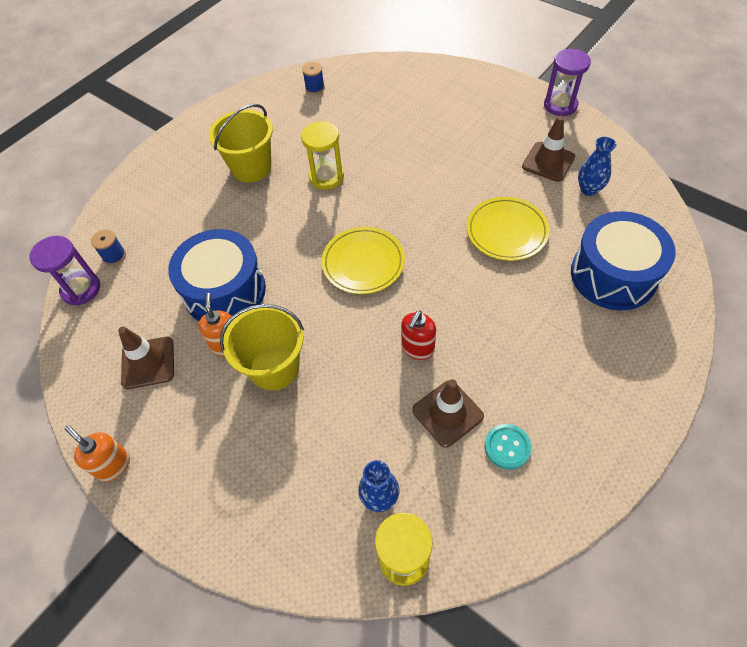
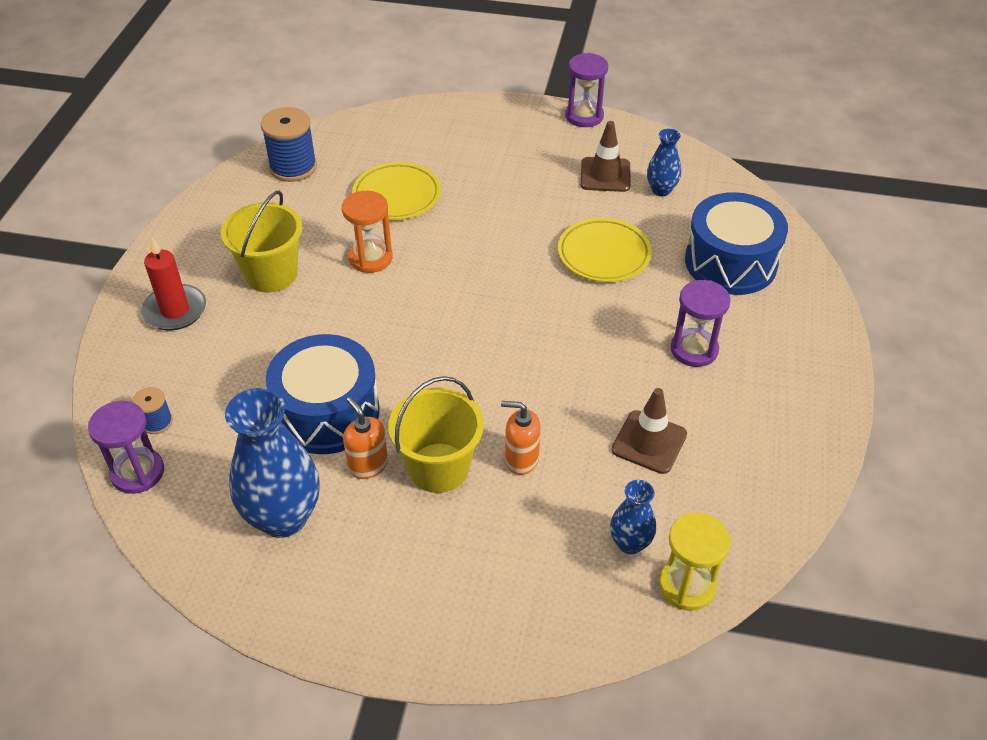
camera: 30 degrees left, 10 degrees down
orange soap dispenser [65,425,130,482] -> orange soap dispenser moved to [501,401,541,475]
brown traffic cone [118,327,174,389] -> blue vase [225,388,320,538]
yellow hourglass [301,121,344,190] -> orange hourglass [342,191,393,273]
blue spool [302,62,325,94] -> blue spool [261,107,317,182], size x1.90
yellow plate [322,227,405,294] -> yellow plate moved to [352,162,441,220]
red soap dispenser [401,310,436,360] -> none
turquoise button [485,424,531,470] -> none
none -> red candle [141,237,206,331]
none -> purple hourglass [671,280,731,367]

